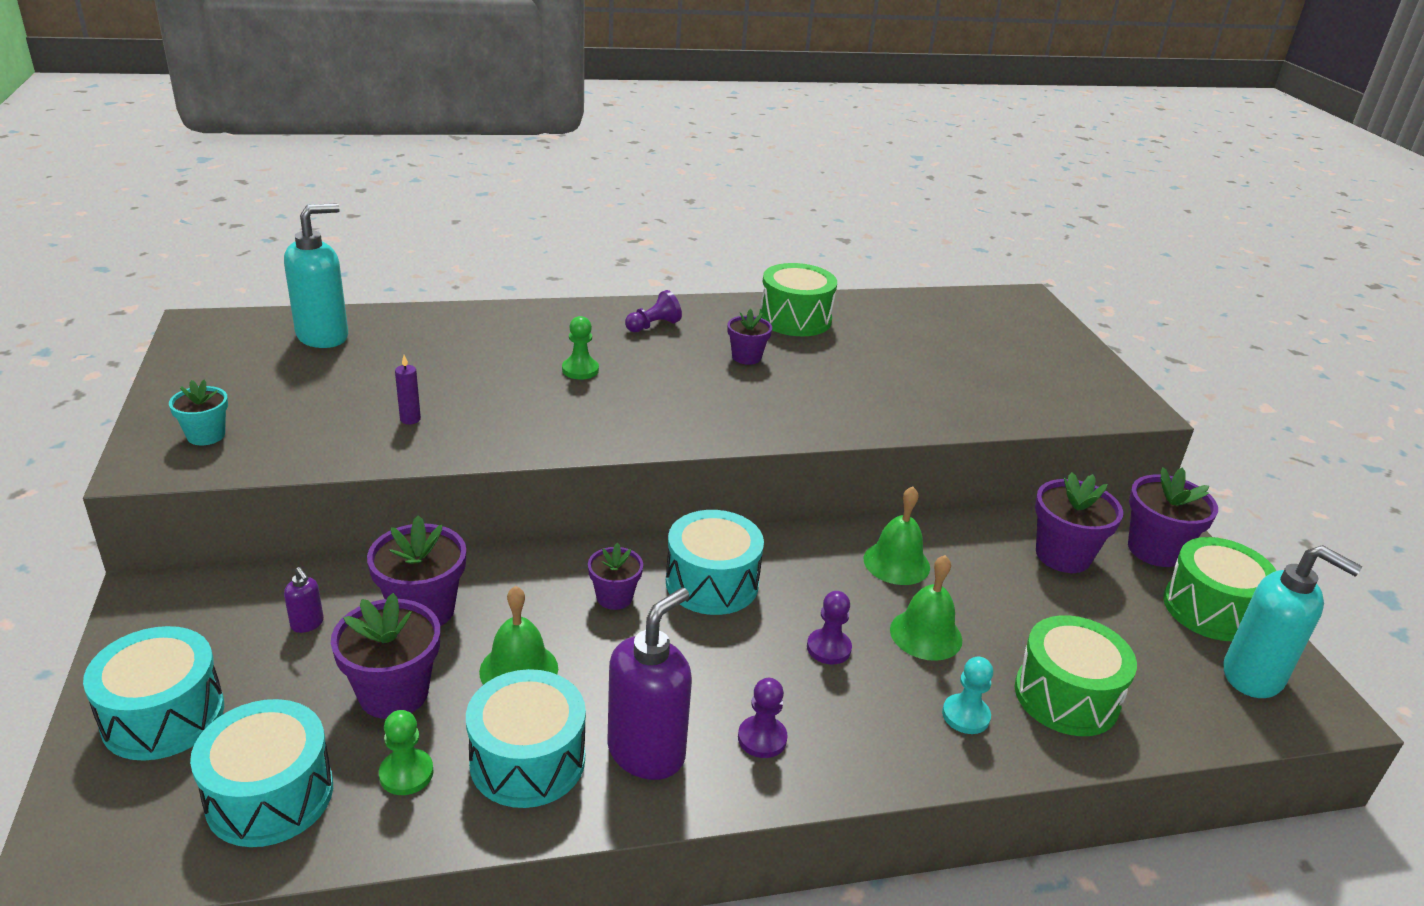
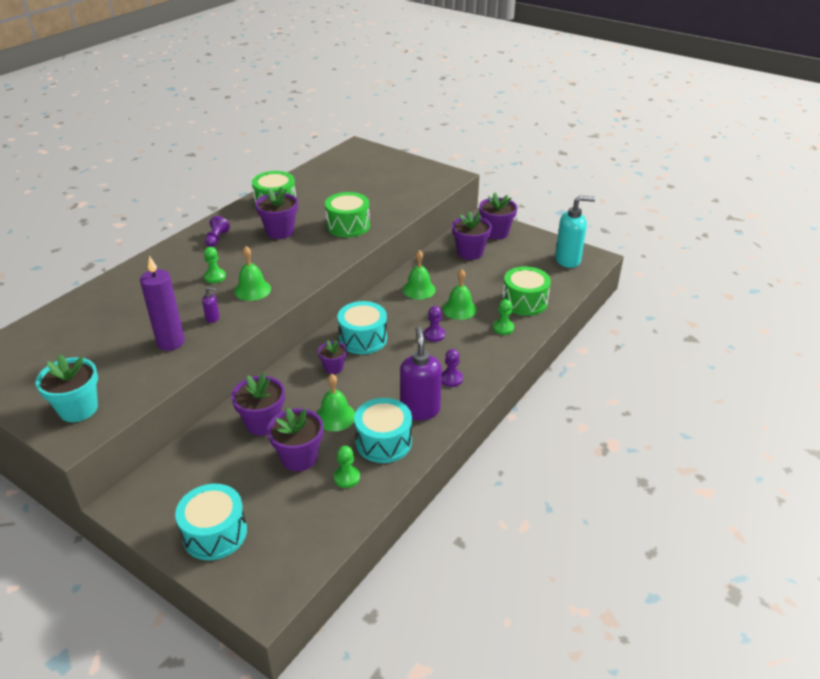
camera: 40 degrees left, 5 degrees up
turquoise flower pot [169,380,228,445] -> turquoise flower pot [36,354,98,422], size x1.66
turquoise drum [190,699,333,847] -> none
turquoise soap dispenser [284,203,348,348] -> none
purple soap dispenser [284,567,324,633] -> purple soap dispenser moved to [202,287,220,323]
purple candle [395,355,421,424] -> purple candle [140,256,185,351], size x2.30
purple flower pot [728,309,772,365] -> purple flower pot [255,187,298,239], size x1.66
turquoise pawn [942,657,993,734] -> green pawn [493,299,514,335]
green drum [1163,537,1276,641] -> green drum moved to [325,192,370,238]
none -> green bell [234,246,271,301]

